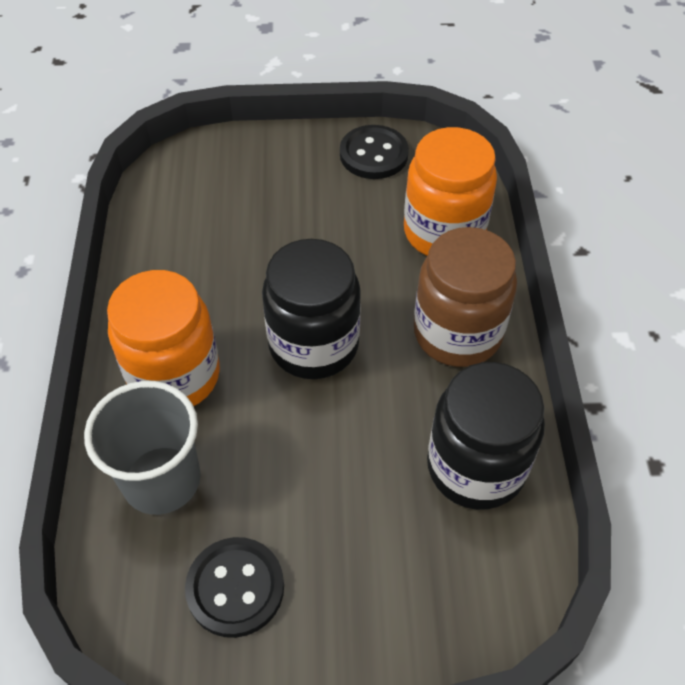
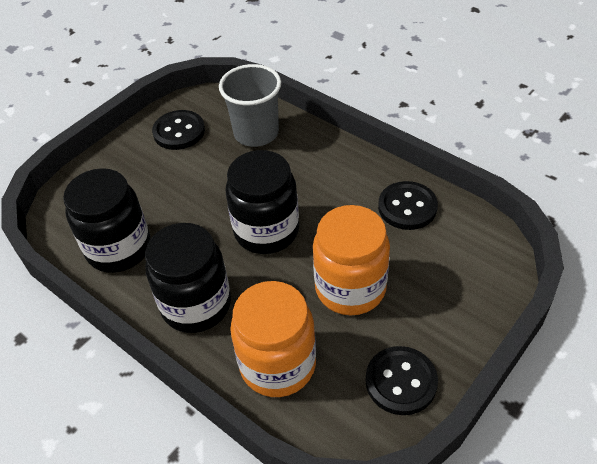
camera: 135 degrees right, 5 degrees down
orange jar [107,270,220,406] -> orange jar moved to [313,205,390,315]
brown jar [414,227,517,367] -> black jar [145,223,231,333]
none -> black button [378,181,438,230]

